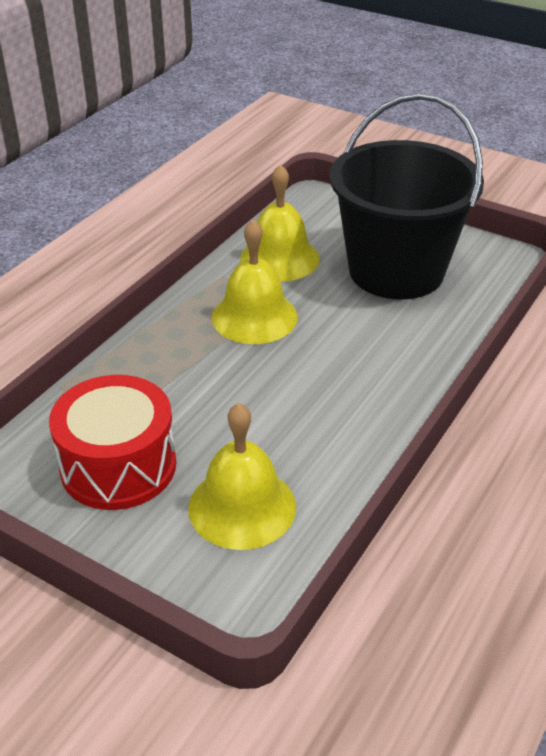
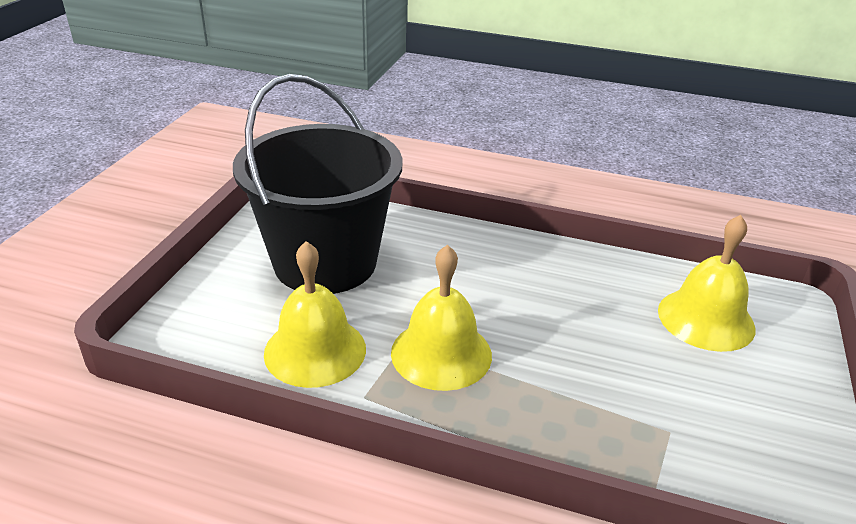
camera: 105 degrees left, 5 degrees down
red drum [49,375,176,510] -> none

